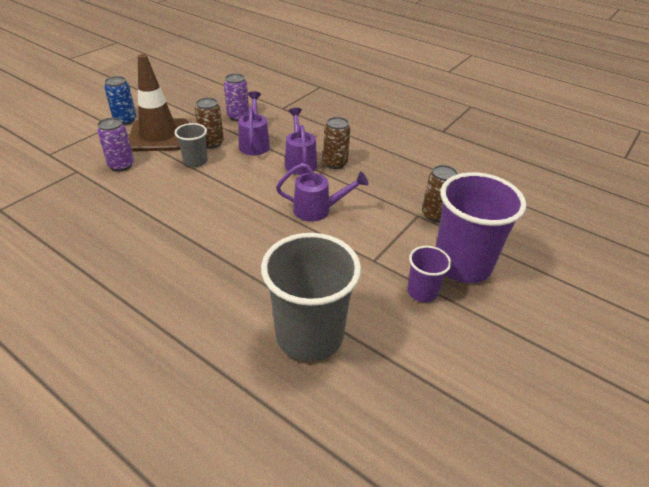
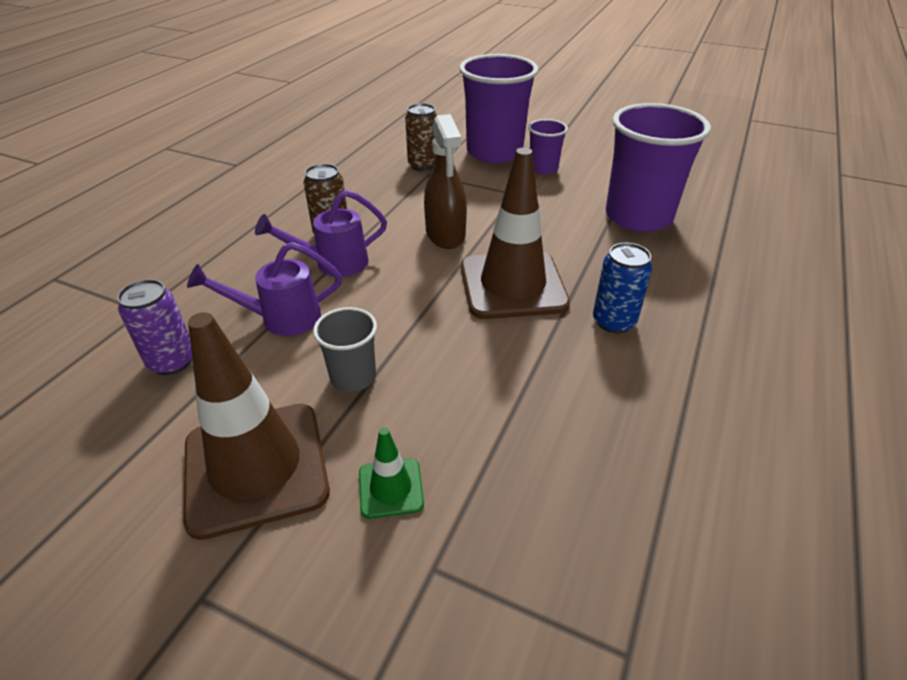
camera: 100 degrees left, 0 degrees up
purple can [97,118,134,171] -> green traffic cone [359,427,424,519]
blue can [104,76,136,125] -> blue can moved to [593,243,652,333]
brown can [195,98,224,148] -> none
grey cup [261,233,361,362] -> purple cup [606,103,711,232]
purple watering can [276,163,369,222] -> brown spray bottle [424,114,467,249]
none -> brown traffic cone [461,148,570,319]

